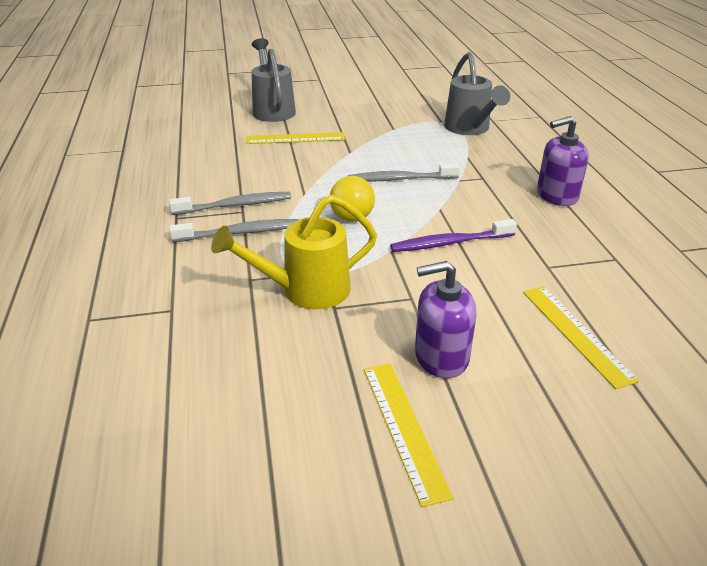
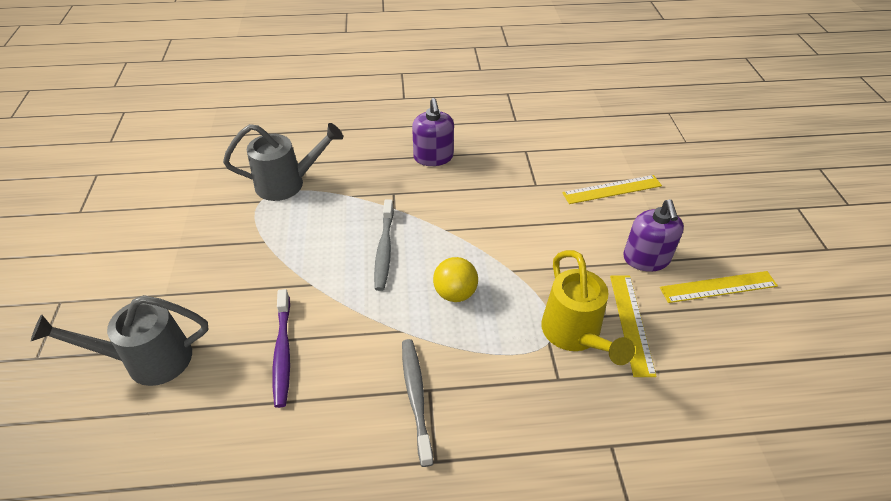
camera: 85 degrees left, 10 degrees up
grey toothbrush [169,219,299,242] -> none
yellow ruler [246,132,345,144] -> yellow ruler moved to [610,275,657,377]
purple toothbrush [390,219,517,252] -> purple toothbrush moved to [272,289,290,408]

